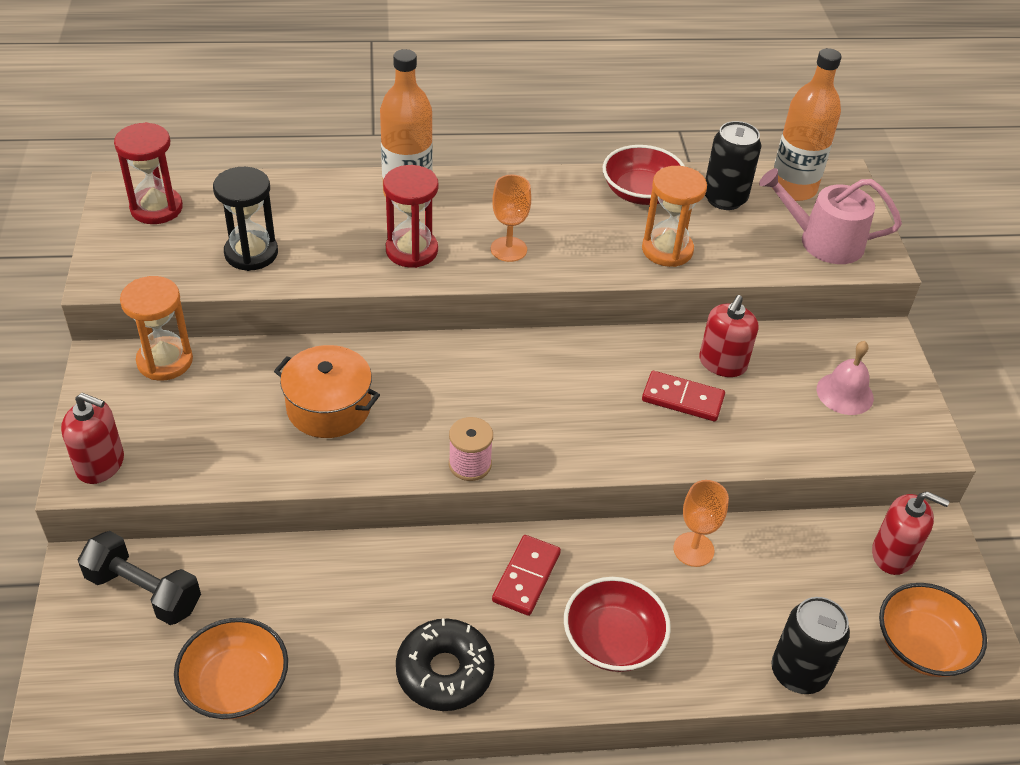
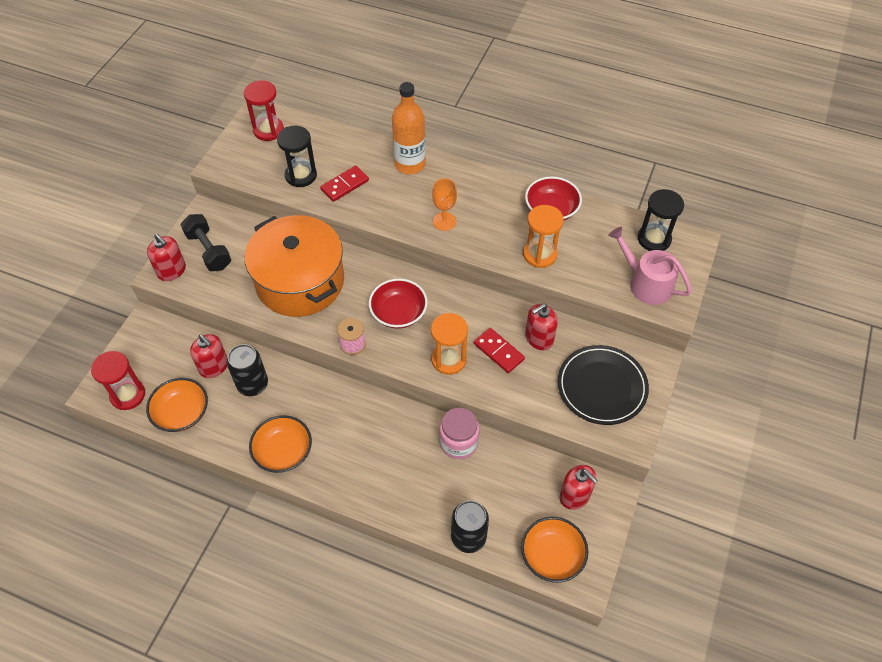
camera: 30 degrees right, 10 degrees up
black dumbbell [78,531,201,625] -> black dumbbell moved to [181,214,231,271]
orange hourglass [120,276,193,381] -> orange hourglass moved to [431,313,468,375]
orange pot [274,345,380,438] -> orange pot [245,215,344,317], size x1.79
red hourglass [383,165,438,268] -> red hourglass moved to [91,351,145,410]
black donut [396,619,495,711] -> orange bowl [249,415,312,473]
red domino [492,535,561,616] -> red domino moved to [320,165,369,202]
red bowl [564,577,671,672] -> red bowl moved to [369,278,428,329]
orange goblet [674,480,729,567] -> pink jar [439,408,479,459]
black can [705,121,761,210] -> black can moved to [227,344,268,396]
orange bottle [772,48,842,201] -> black hourglass [638,189,684,251]
pink bell [817,341,874,415] -> black plate [557,345,649,425]
none -> red soap dispenser [190,334,227,378]

